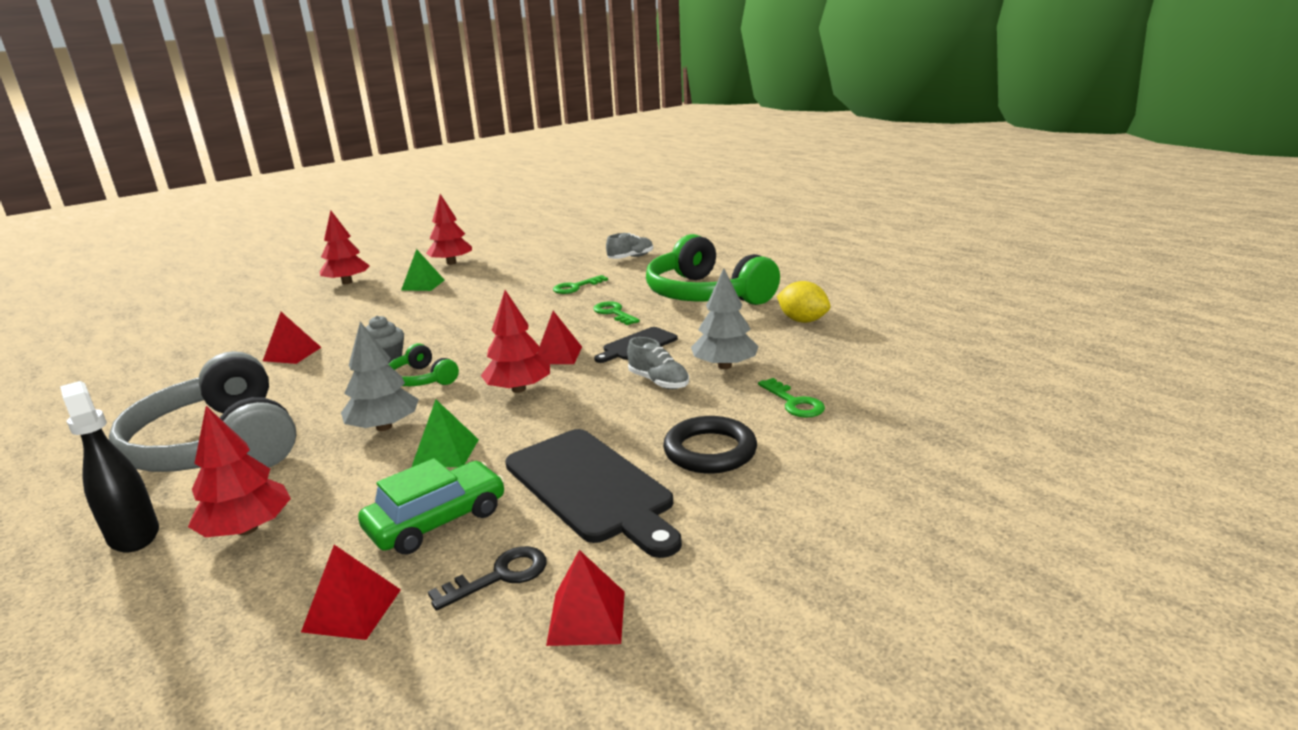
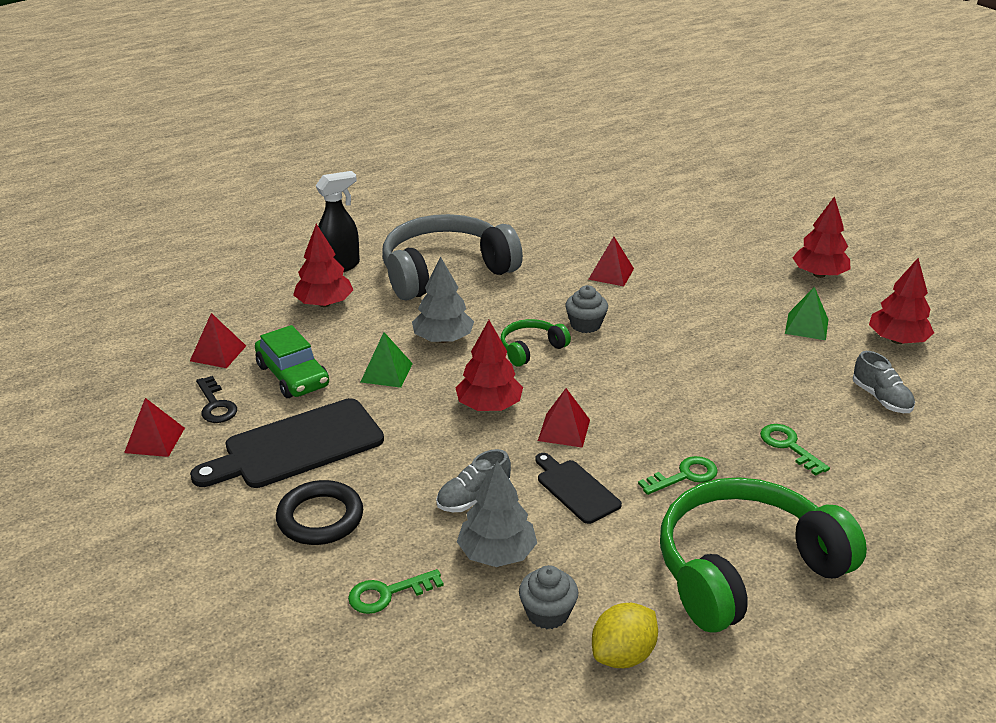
camera: 95 degrees right, 10 degrees up
grey shoe [606,233,653,259] -> grey shoe moved to [853,351,915,413]
none -> grey cupcake [519,565,578,629]

